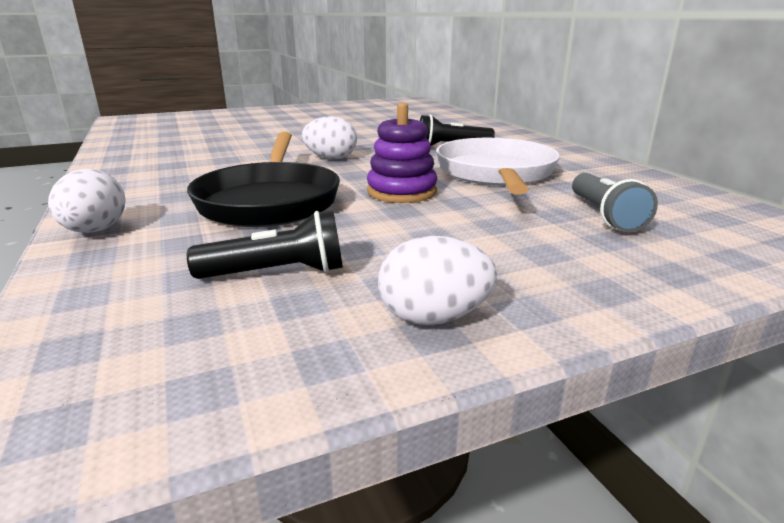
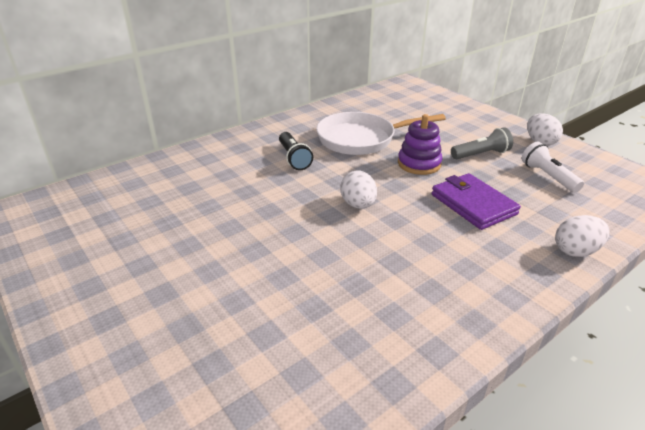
camera: 105 degrees left, 10 degrees up
black pan [187,132,340,227] -> purple wallet [432,173,521,230]
black flashlight [187,211,343,279] -> white flashlight [522,142,584,193]
grey flashlight [572,173,658,232] -> grey flashlight moved to [451,127,513,160]

